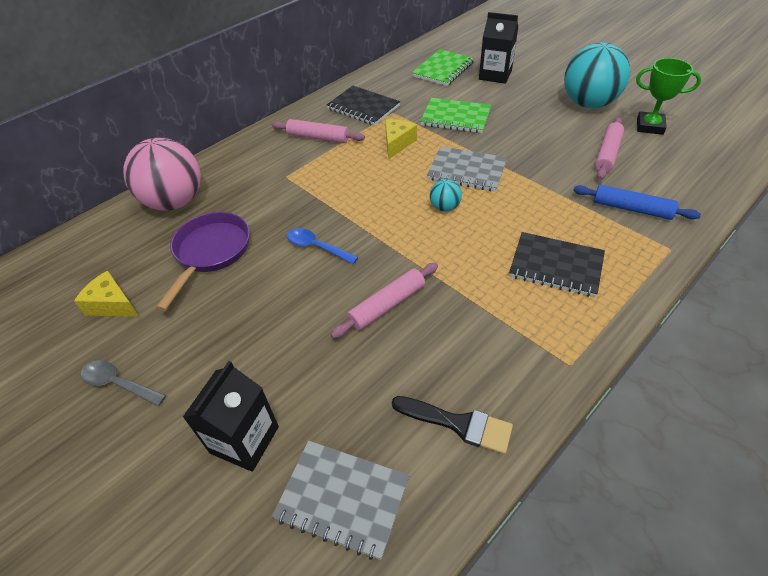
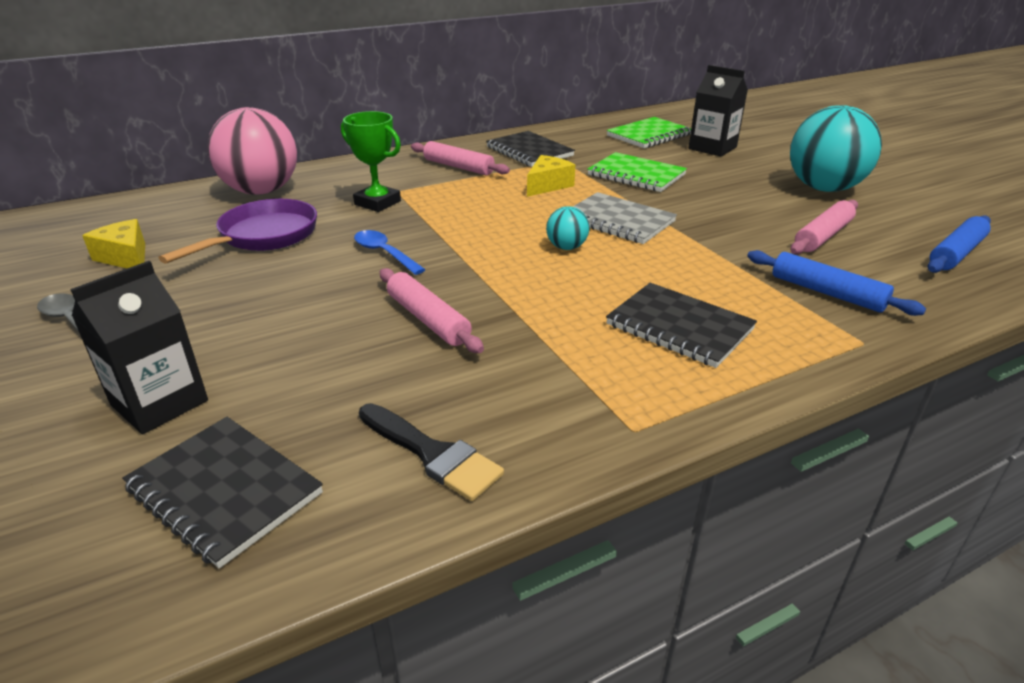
camera: 15 degrees right, 15 degrees down
grey notebook [272,440,409,560] -> black notebook [122,417,323,569]
pink rolling pin [330,263,438,339] -> pink rolling pin turned 75 degrees clockwise [380,268,484,353]
green trophy [636,58,701,135] -> green trophy moved to [341,111,401,212]
none -> blue rolling pin [928,215,991,273]

